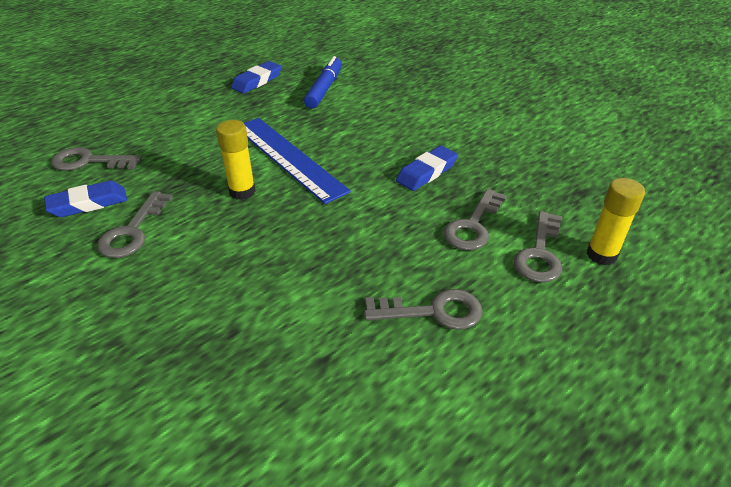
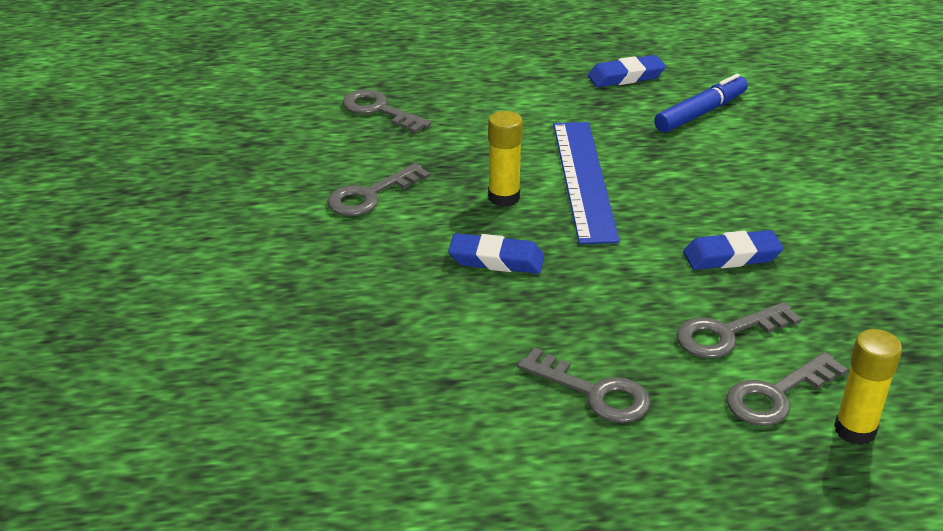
camera: 35 degrees right, 5 degrees down
blue eraser [44,181,127,217] -> blue eraser moved to [448,233,544,274]

